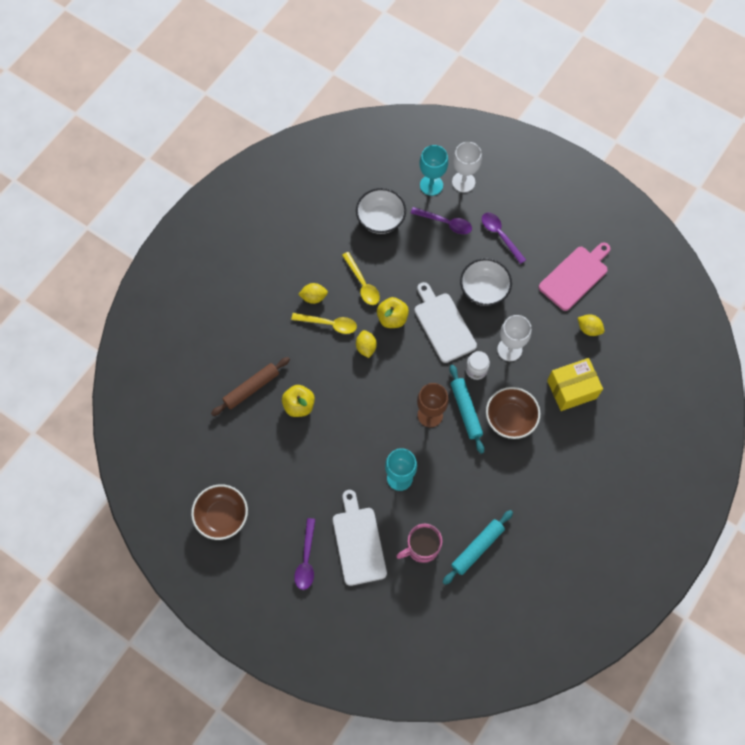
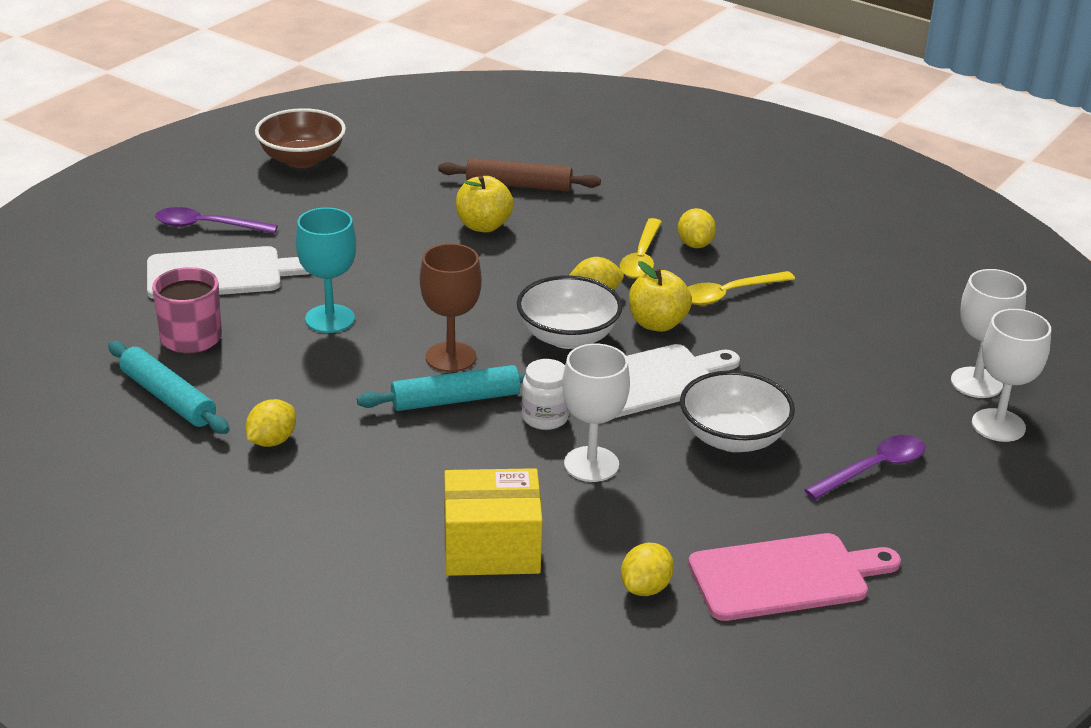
camera: 90 degrees right, 35 degrees down
brown rolling pin [211,357,290,416] -> brown rolling pin turned 45 degrees counterclockwise [438,158,601,192]
white bowl [356,188,406,234] -> white bowl moved to [517,275,622,349]
purple spoon [411,207,472,234] -> none
turquoise goblet [420,145,448,196] -> white goblet [951,269,1027,398]
brown bowl [486,387,540,439] -> none
pink cutting board [539,242,611,311] -> pink cutting board turned 60 degrees counterclockwise [688,533,901,621]
yellow box [547,358,603,411] -> yellow box turned 75 degrees counterclockwise [444,468,543,576]
none -> yellow lemon [246,399,296,447]

